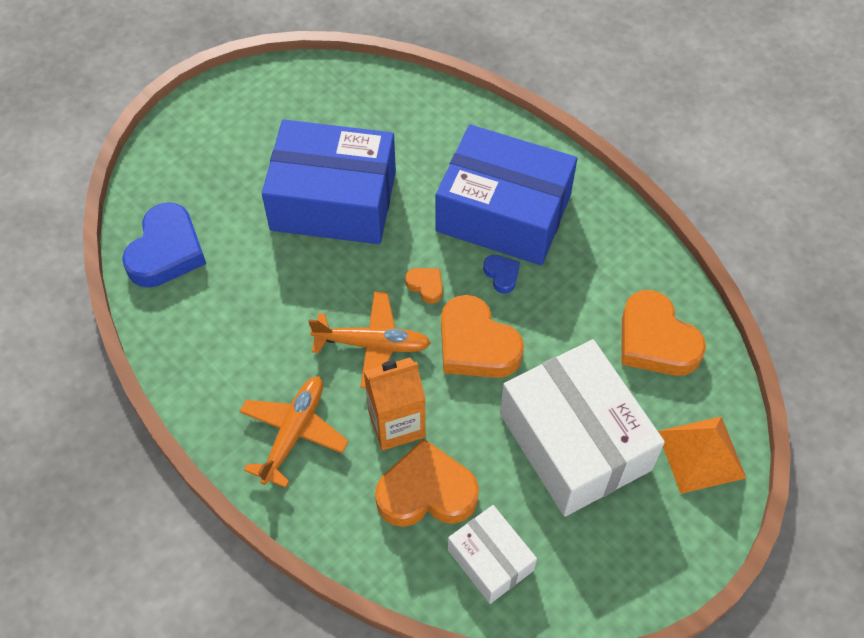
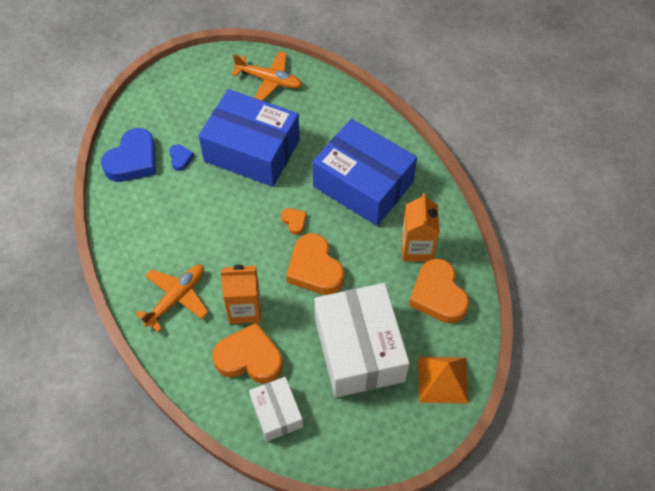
camera: 15 degrees right, 0 degrees up
orange plane [308,291,431,388] -> orange plane moved to [232,51,302,101]
blue heart [483,255,520,294] -> blue heart moved to [169,144,194,171]
none -> orange carton [402,193,440,262]

